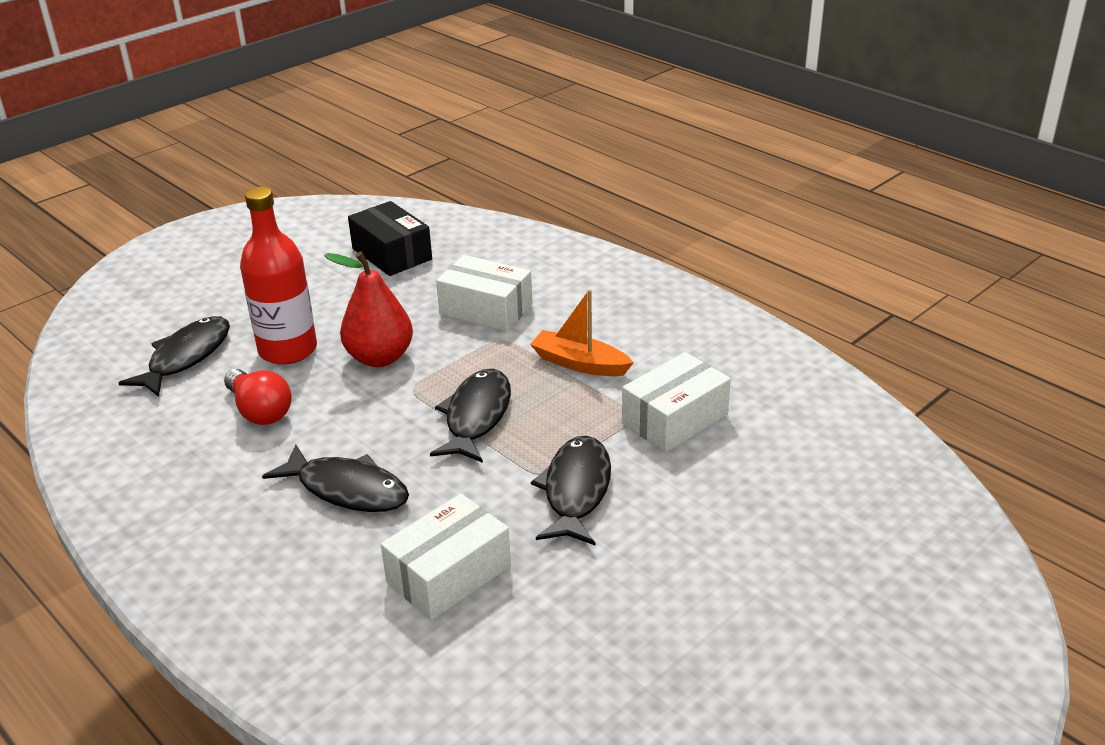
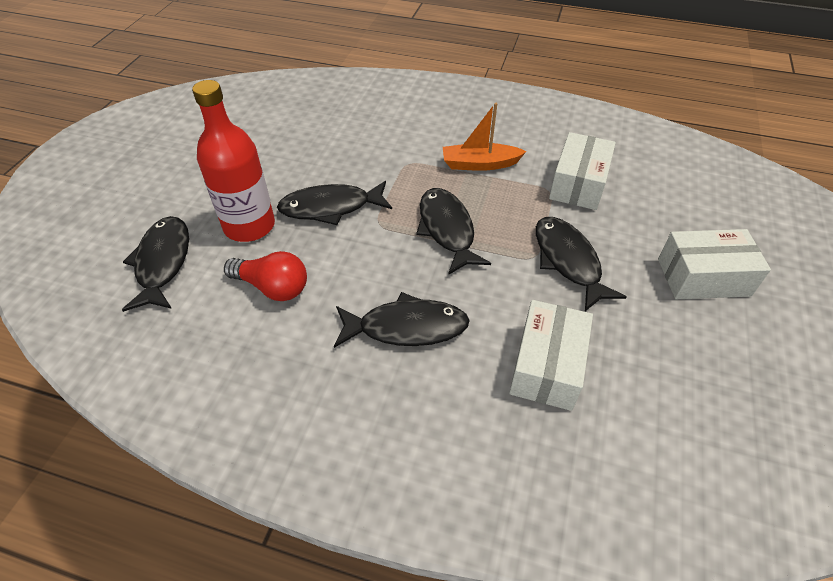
camera: 30 degrees left, 15 degrees up
red pear [324,251,413,367] -> black fish [277,181,392,225]
black box [348,201,432,276] -> none
white box [436,255,532,332] -> white box moved to [658,229,771,299]

